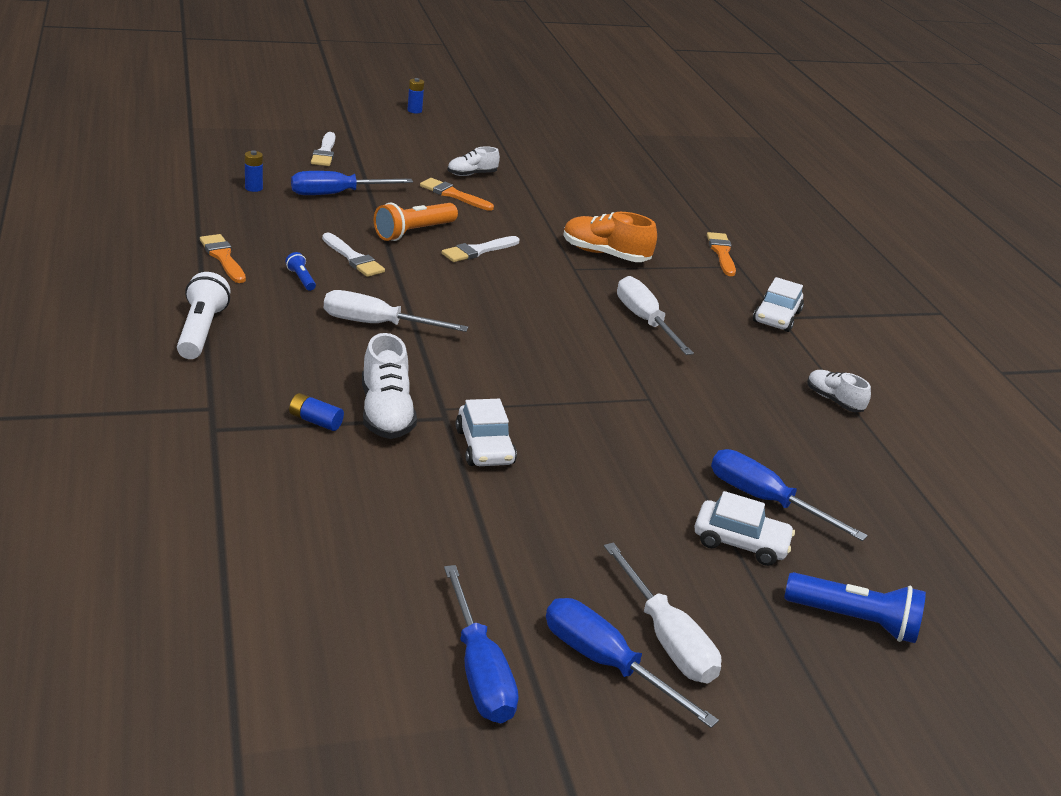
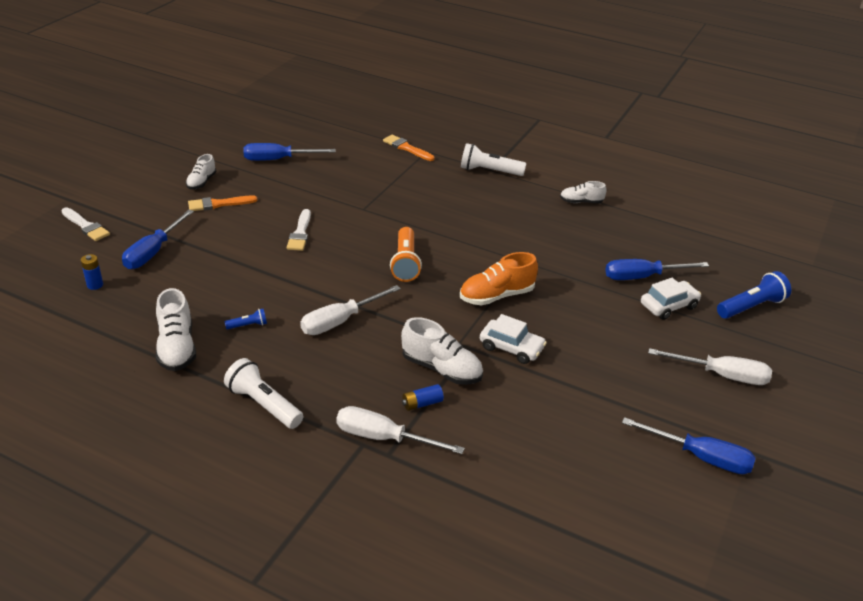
camera: 45 degrees left, 5 degrees up
orange brush [200,234,246,283] -> white shoe [156,288,196,371]
blue flashlight [285,252,316,291] -> blue flashlight turned 150 degrees clockwise [224,309,267,329]
white brush [322,233,385,277] -> none
orange flashlight [374,203,458,241] -> orange flashlight moved to [390,227,422,282]
blue battery [407,78,424,114] -> none
blue screwdriver [546,598,719,728] -> blue screwdriver moved to [244,143,336,161]
orange shoe [563,212,657,262] -> orange shoe moved to [460,252,538,305]
white screwdriver [617,276,694,355] -> white screwdriver moved to [336,406,465,454]
white car [753,277,804,332] -> white flashlight [461,143,526,176]

